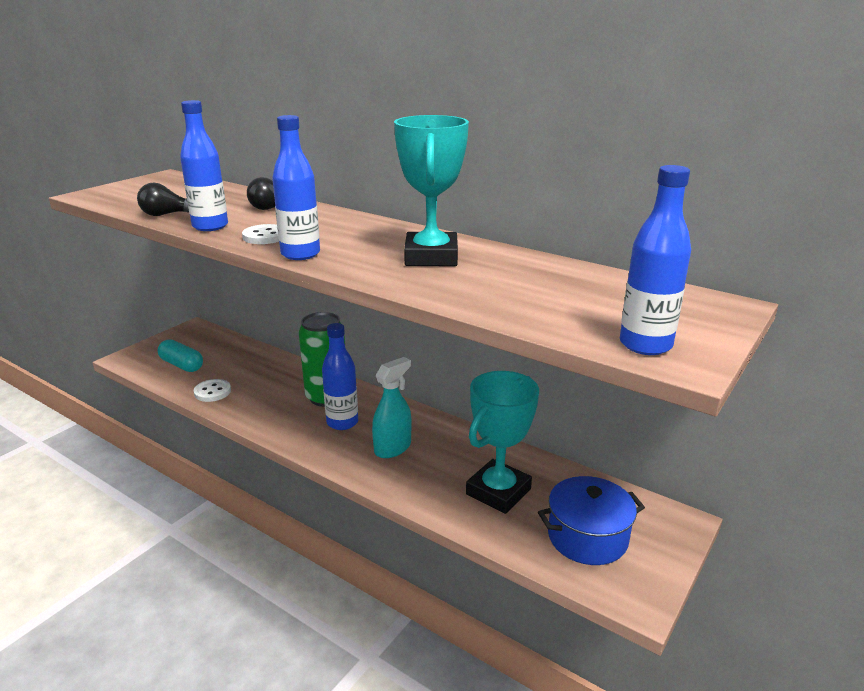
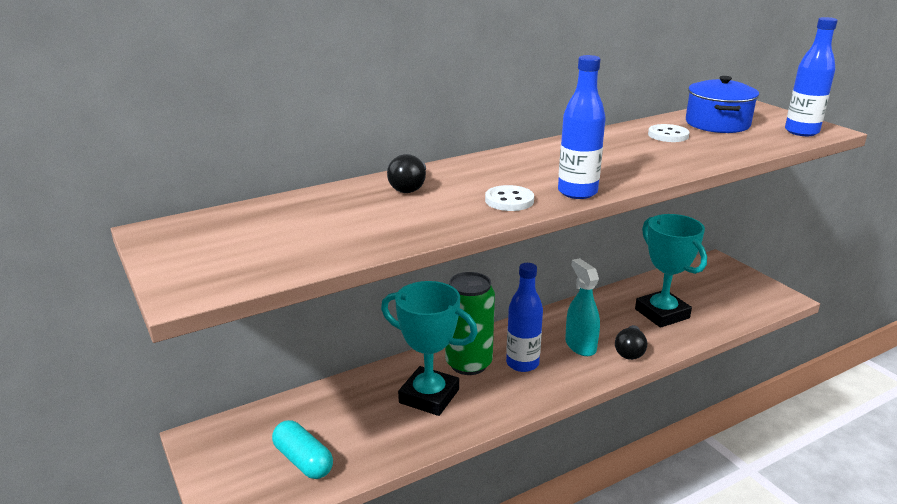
camera: 65 degrees left, 0 degrees up
black light bulb [137,182,189,216] -> black light bulb moved to [615,325,647,360]
turquoise capsule [158,339,203,372] -> turquoise capsule turned 75 degrees clockwise [272,420,333,479]
blue bottle [180,100,228,231] -> none
white button [194,379,231,402] -> white button moved to [648,124,690,142]
turquoise trophy [394,115,469,266] -> turquoise trophy moved to [381,281,478,416]
blue pot [538,476,645,565] -> blue pot moved to [686,76,759,133]

